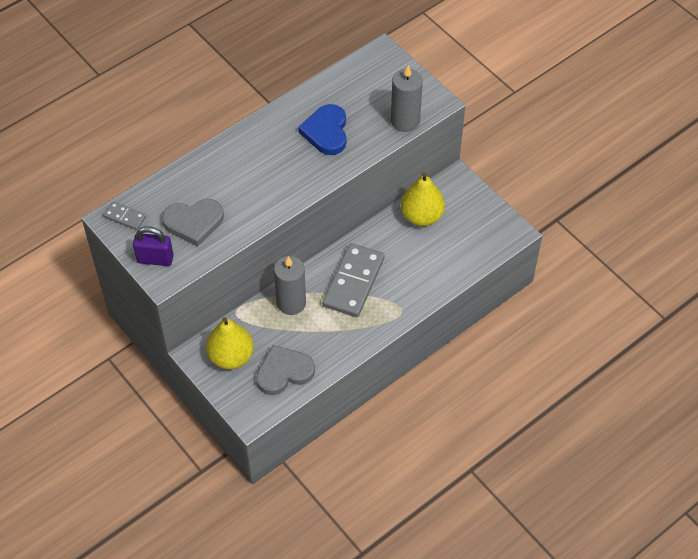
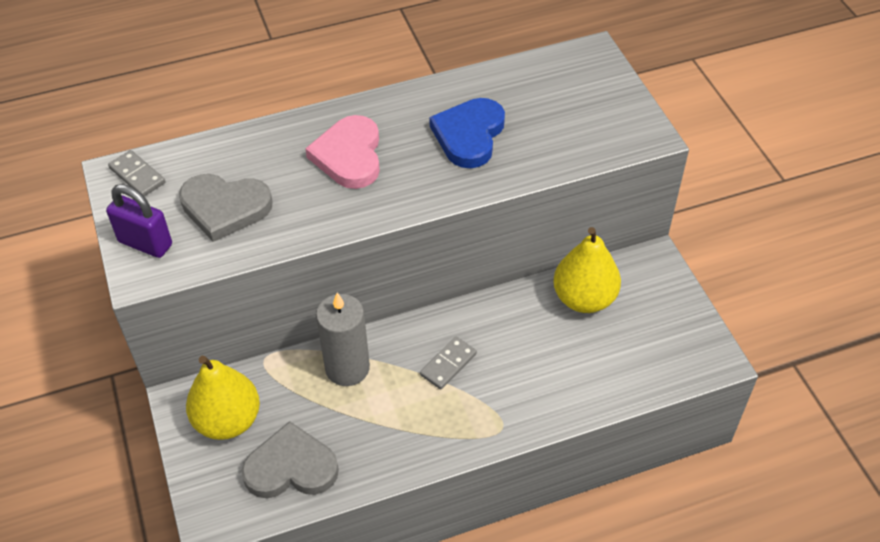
camera: 20 degrees right, 5 degrees down
grey domino [323,243,384,317] -> grey domino [420,336,477,390], size x0.48
grey candle [391,65,423,132] -> none
none -> pink heart [305,115,380,189]

